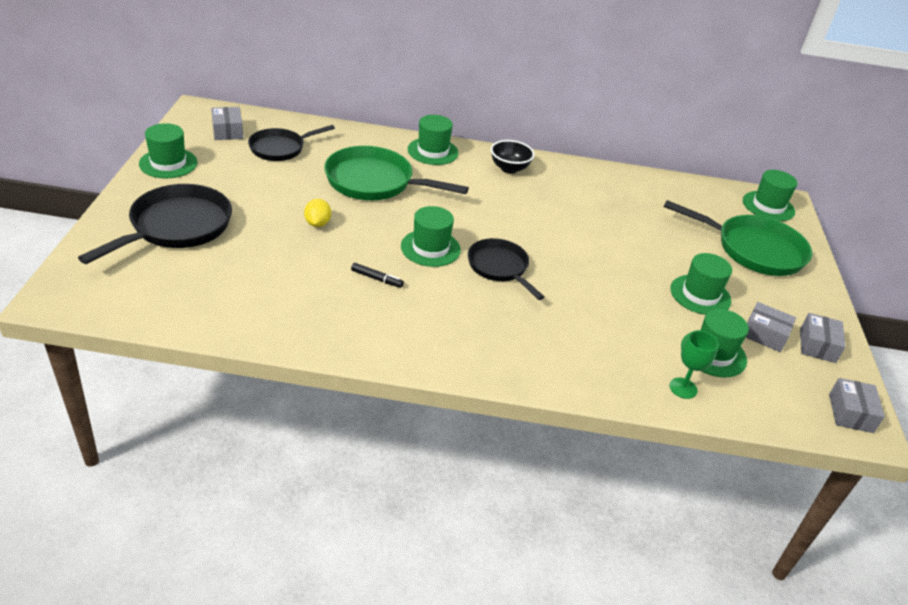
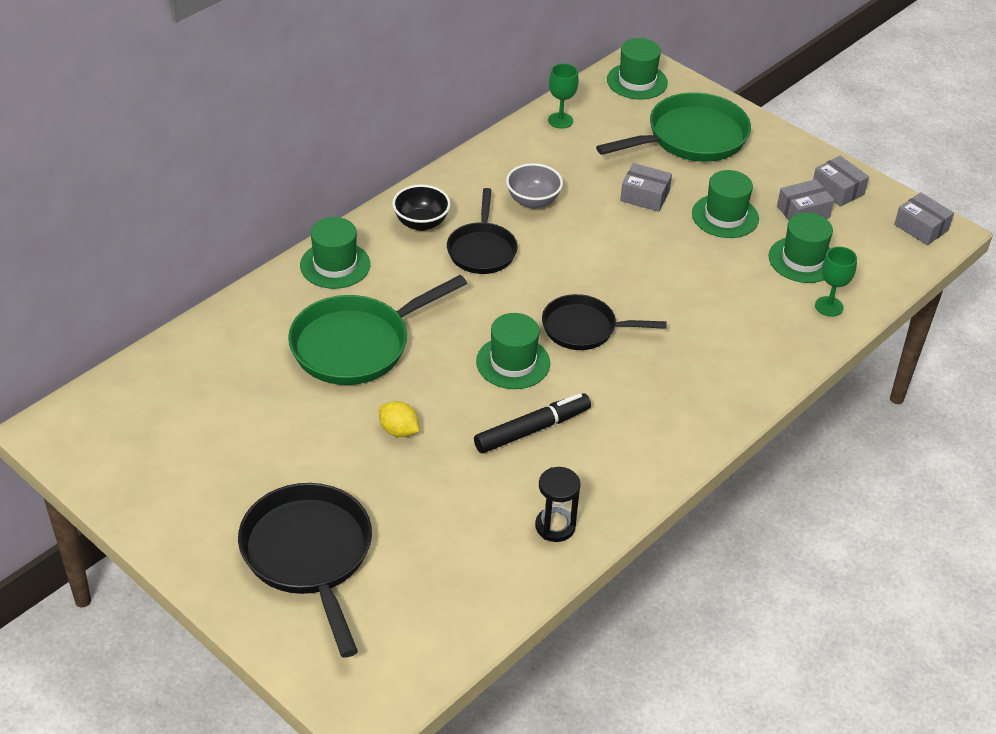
camera: 50 degrees left, 5 degrees up
green hat [139,123,197,178] -> none
grey box [211,107,243,140] -> grey box moved to [620,163,672,212]
black pan [248,125,335,161] -> black pan moved to [447,188,518,274]
black marker [351,263,404,288] -> black marker [474,393,591,453], size x1.89
none -> grey bowl [506,163,563,209]
none -> black hourglass [535,467,581,542]
none -> green goblet [548,64,579,129]

